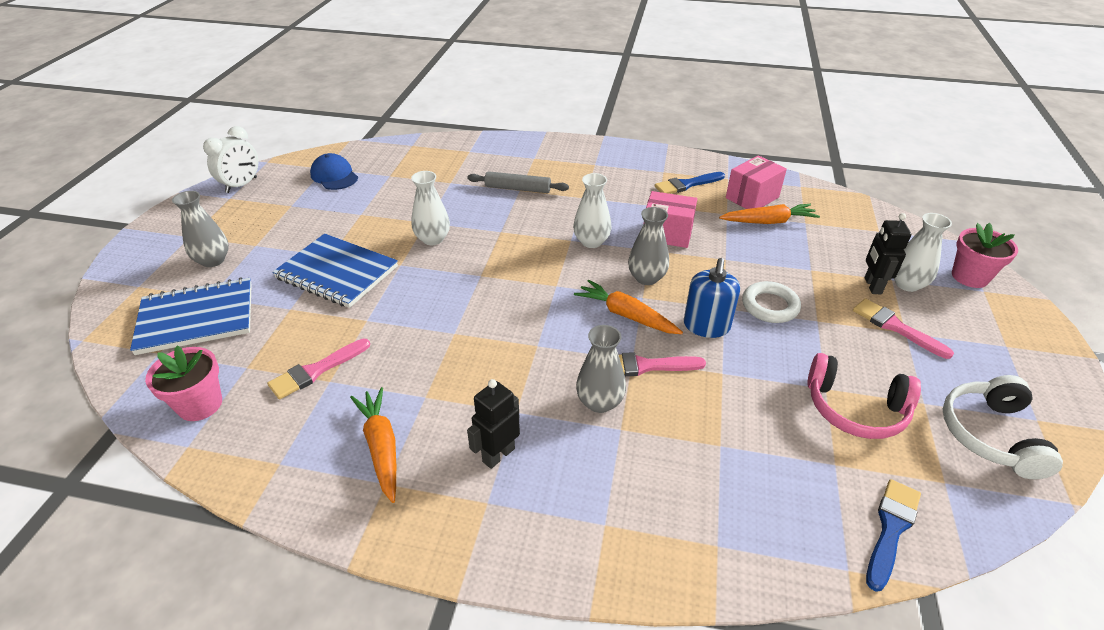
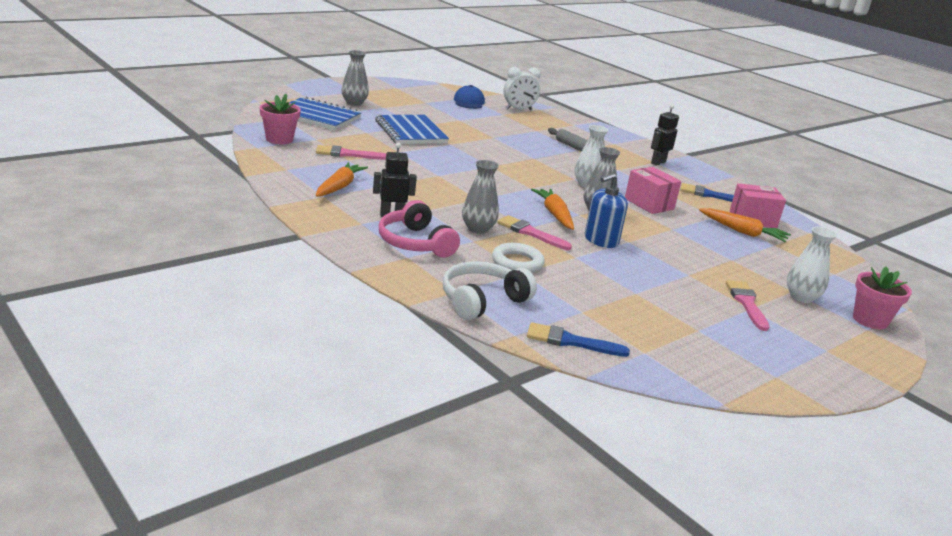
camera: 35 degrees right, 15 degrees down
white clock [203,126,258,193] -> white clock moved to [503,67,541,110]
white vase [411,171,450,245] -> none
white ring [742,281,801,323] -> white ring moved to [492,243,545,273]
pink headphones [807,353,921,439] -> pink headphones moved to [379,200,460,258]
black robot [864,213,911,294] -> black robot moved to [651,105,679,166]
blue brush [866,479,921,592] -> blue brush turned 150 degrees counterclockwise [527,322,630,357]
white headphones [943,375,1063,479] -> white headphones moved to [443,261,537,320]

